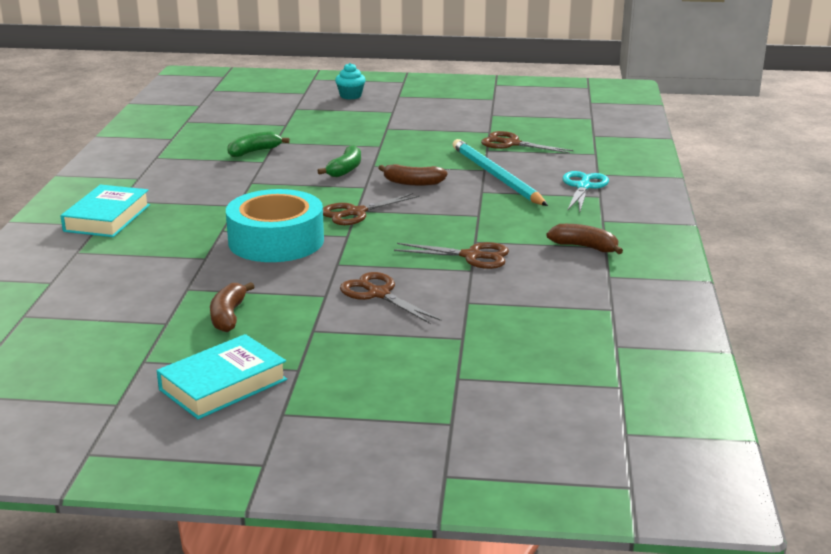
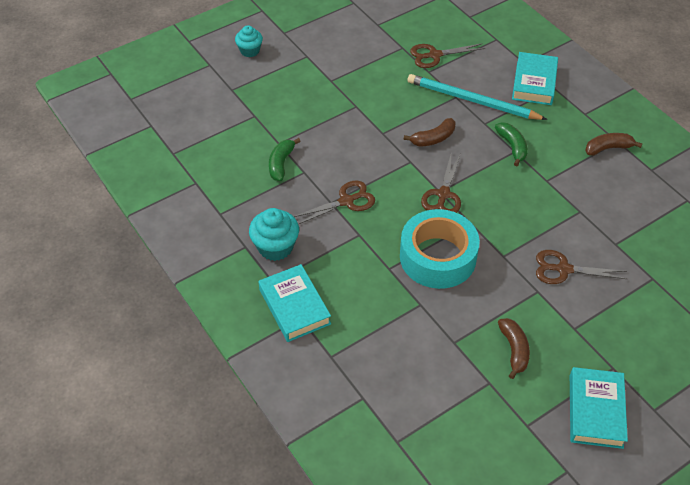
camera: 40 degrees left, 25 degrees up
brown banana [210,282,255,332] -> brown banana turned 150 degrees counterclockwise [498,318,530,379]
green banana [317,145,361,177] -> green banana moved to [495,122,528,166]
brown scissors [394,242,509,269] -> brown scissors moved to [293,181,375,224]
turquoise scissors [563,171,609,213] -> turquoise book [512,52,558,105]
none -> turquoise cupcake [249,208,299,261]

